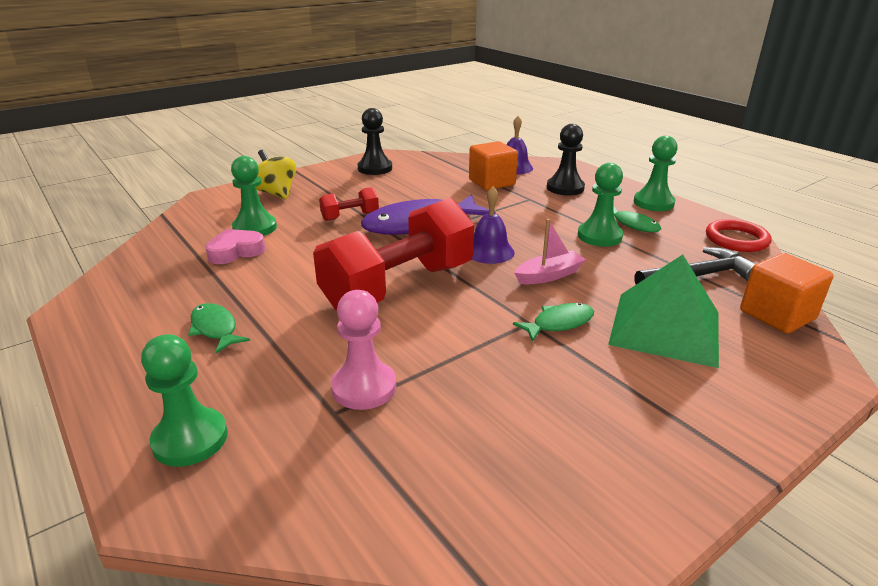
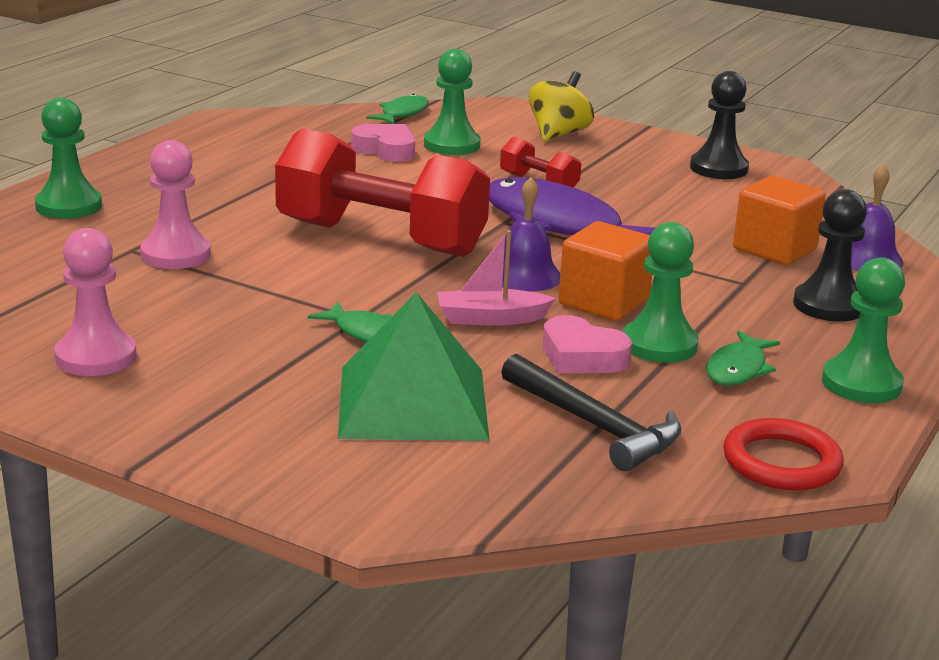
camera: 65 degrees right, 5 degrees down
green fish [188,303,250,353] -> green fish moved to [366,94,429,124]
pink boat [514,219,586,284] -> pink boat turned 135 degrees clockwise [437,230,556,326]
orange cube [740,253,833,333] -> orange cube moved to [559,221,652,321]
none -> pink pawn [54,228,137,376]
none -> pink heart [543,315,632,373]

